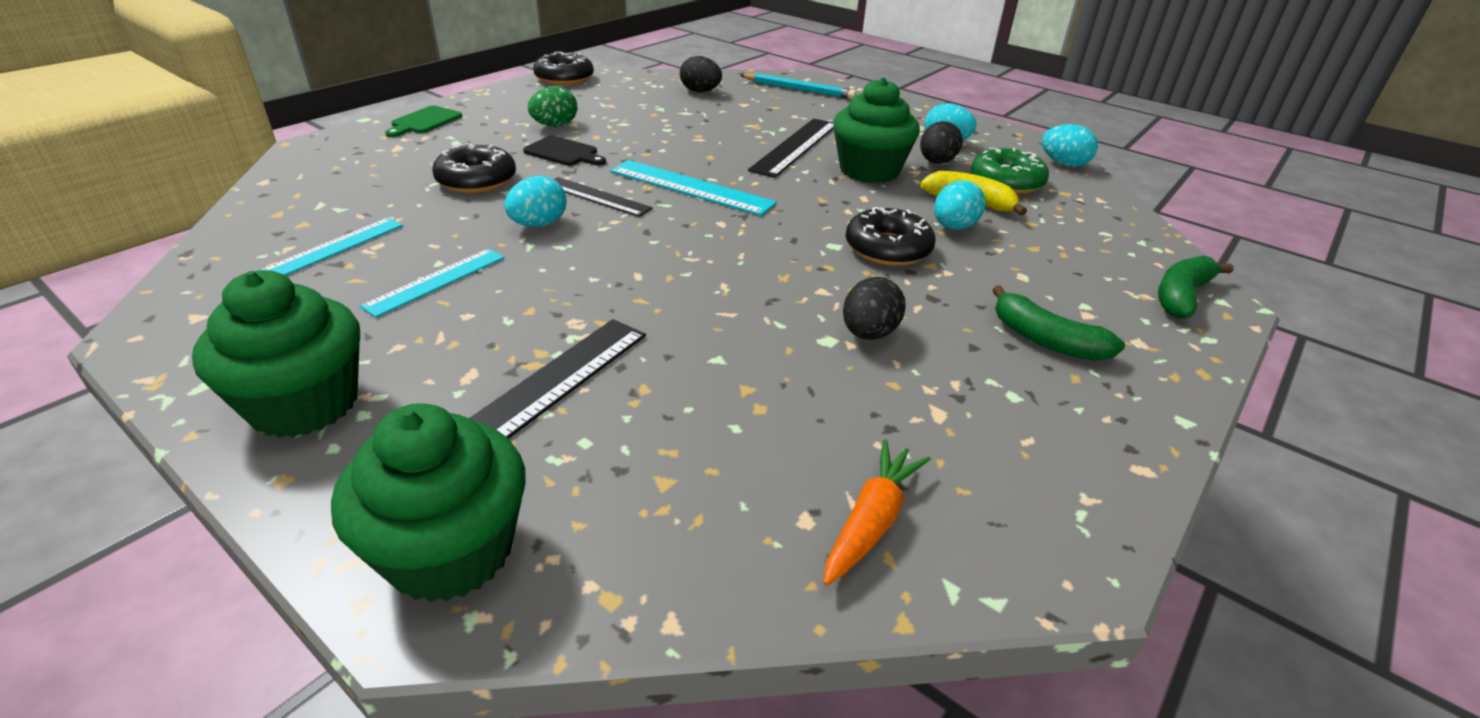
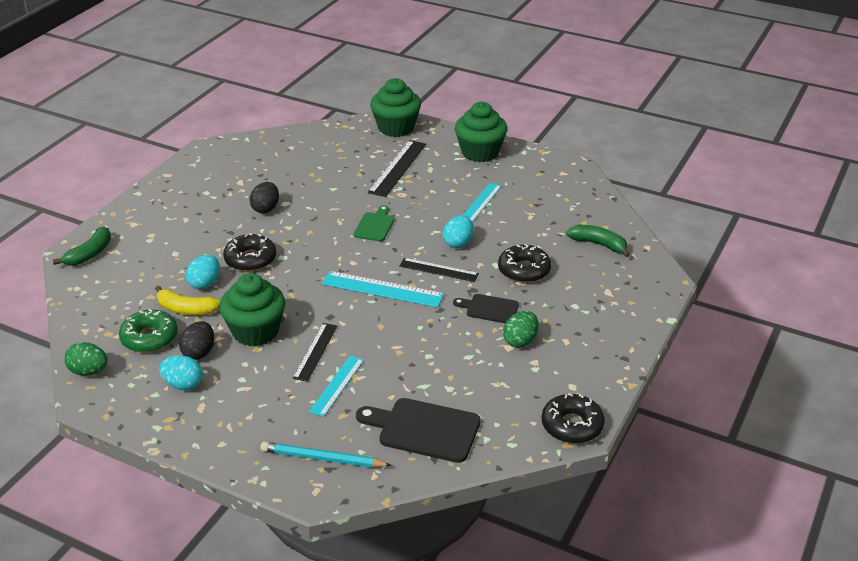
camera: 170 degrees right, 0 degrees up
turquoise ruler [260,218,403,275] -> turquoise ruler moved to [309,356,364,417]
green cutting board [385,105,462,137] -> green cutting board moved to [354,205,394,241]
black egg [680,56,722,92] -> black cutting board [356,398,481,463]
black ruler [748,118,834,178] -> black ruler [293,323,337,382], size x0.66
orange carrot [824,439,931,586] -> none
green banana [992,285,1125,361] -> green banana moved to [566,225,630,257]
turquoise egg [1042,124,1098,167] -> green egg [64,342,108,376]

